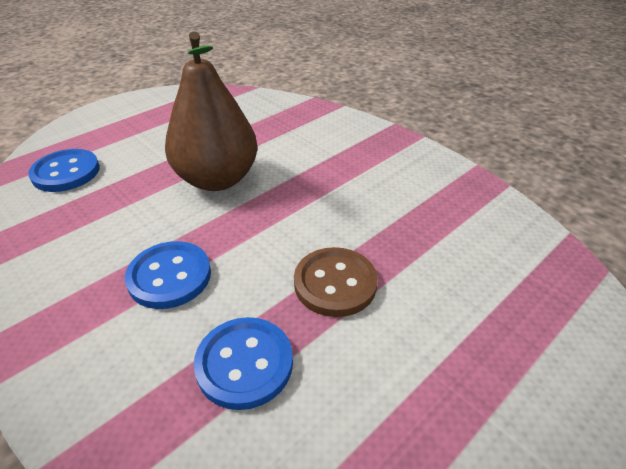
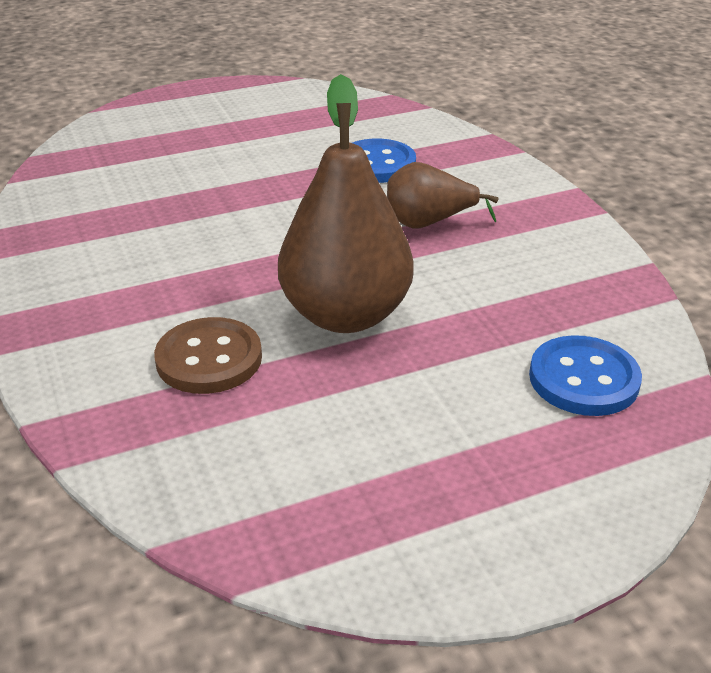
camera: 160 degrees left, 5 degrees down
blue button [125,241,211,309] -> brown pear [387,162,498,229]
brown button [294,247,378,317] -> brown button moved to [154,317,262,394]

